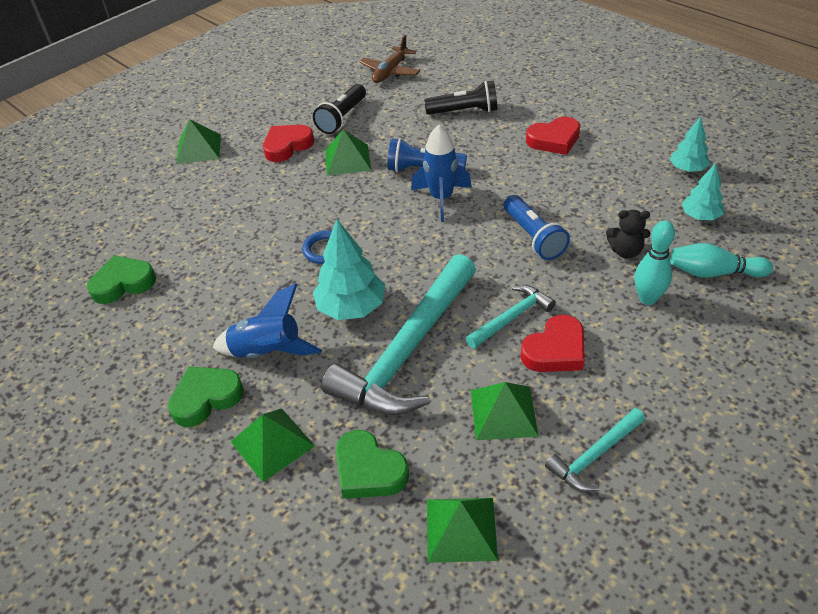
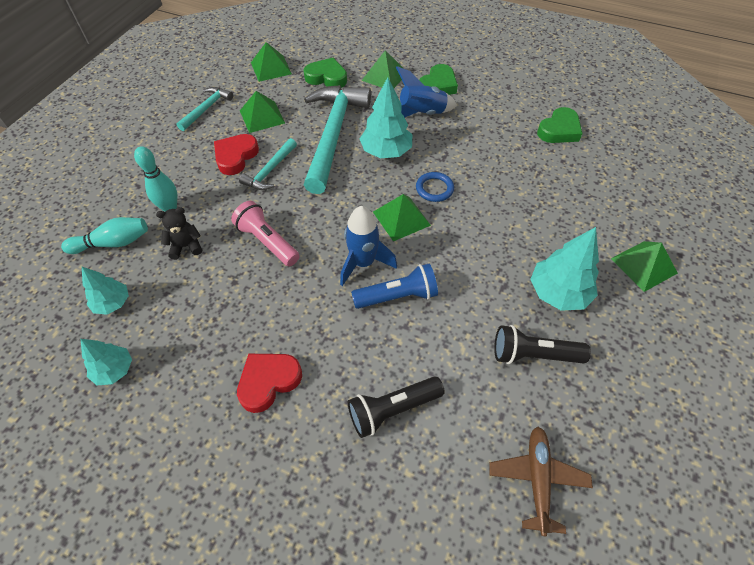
camera: 155 degrees right, 10 degrees up
red heart [263,125,314,162] -> turquoise tree [530,227,599,311]
black flashlight [313,84,366,134] -> black flashlight turned 90 degrees counterclockwise [494,325,591,364]
green pyramid [325,129,371,176] -> green pyramid moved to [373,194,431,241]
blue flashlight [504,195,570,260] -> pink flashlight [231,201,300,266]

